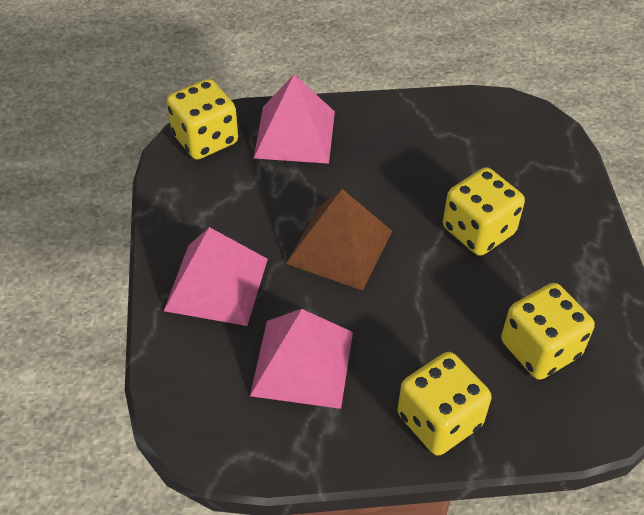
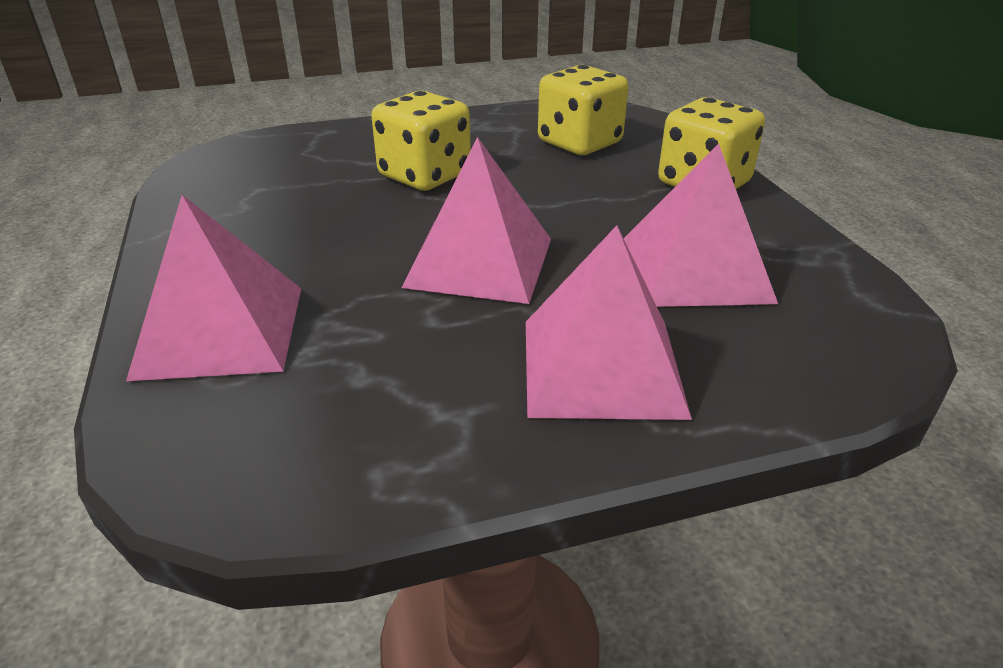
camera: 100 degrees left, 15 degrees down
yellow dice [167,79,238,160] -> none
brown pyramid [286,189,392,291] -> pink pyramid [402,137,551,304]

